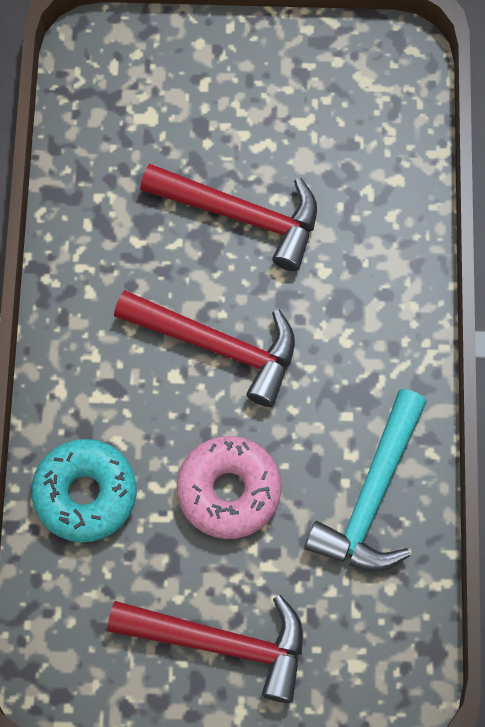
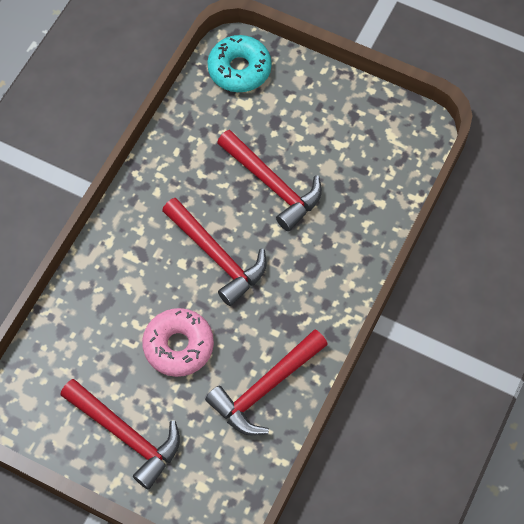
camera: 25 degrees right, 5 degrees down
turquoise donut [31,439,137,542] -> turquoise donut moved to [207,35,272,92]
turquoise hammer [304,389,427,571] -> red hammer [205,329,328,436]

